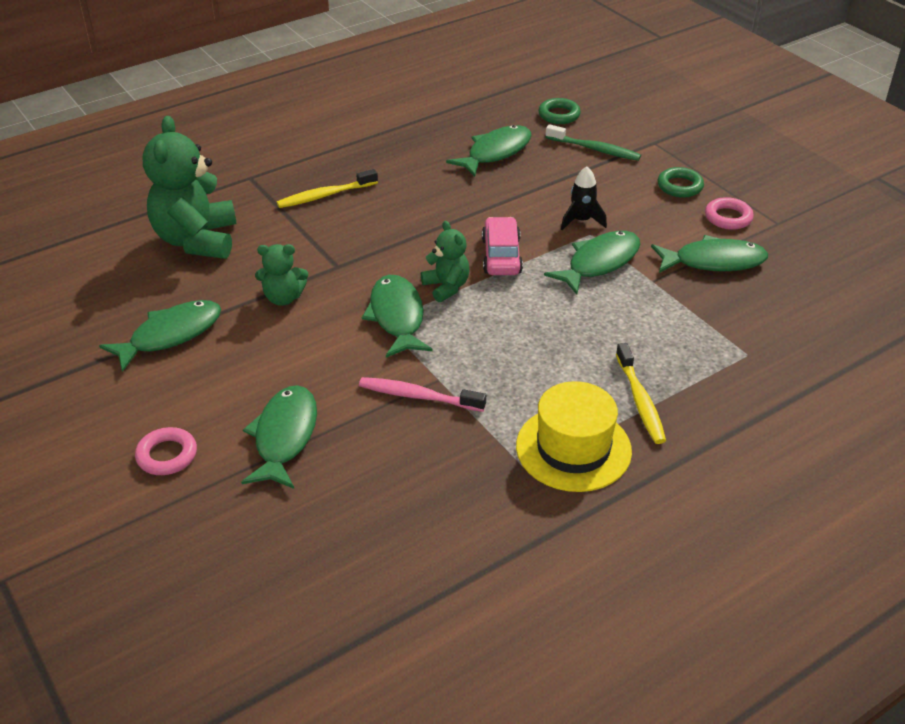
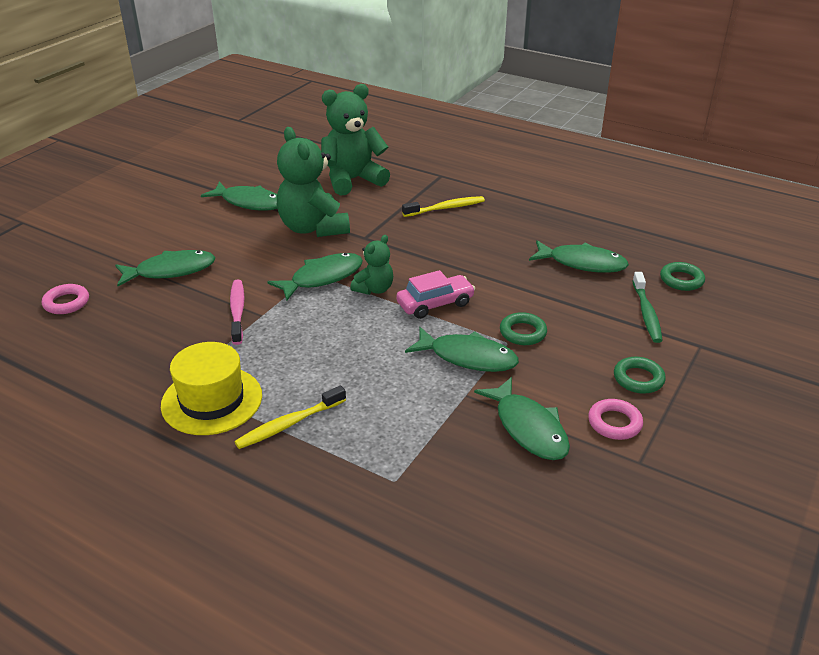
camera: 65 degrees right, 5 degrees down
pink ring [135,427,197,475] -> pink ring moved to [42,284,89,314]
green teddy bear [255,244,308,306] -> green teddy bear [277,127,350,237], size x1.91
yellow toothbrush [277,169,378,208] -> yellow toothbrush turned 120 degrees clockwise [402,196,485,217]
black rocket [561,167,607,230] -> green ring [500,312,547,345]

